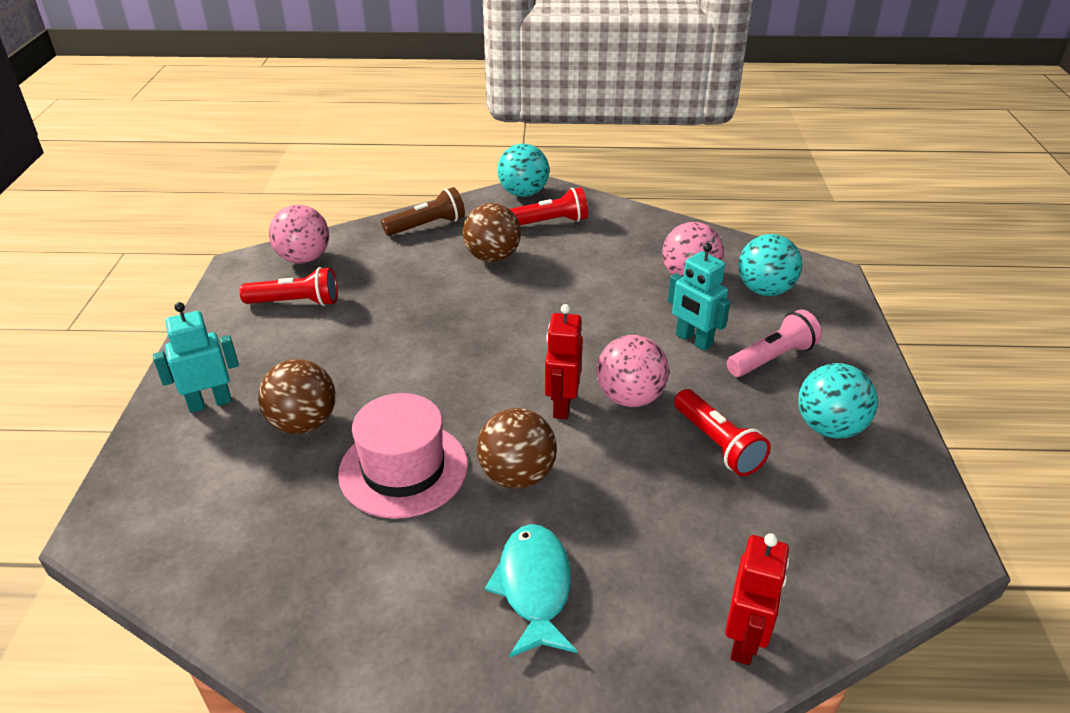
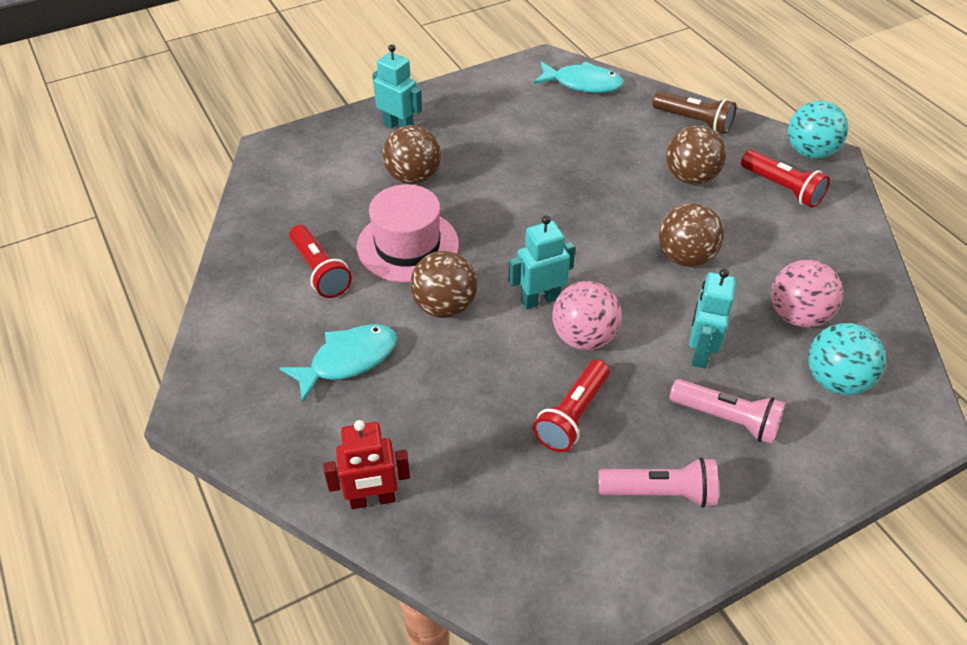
camera: 60 degrees right, 10 degrees up
red flashlight [240,267,338,306] -> red flashlight moved to [289,225,352,298]
pink ball [269,205,329,264] -> turquoise fish [533,61,624,93]
red robot [545,304,583,419] -> turquoise robot [509,216,575,309]
turquoise ball [798,363,878,439] -> pink flashlight [599,457,719,508]
none -> brown ball [659,203,724,267]

